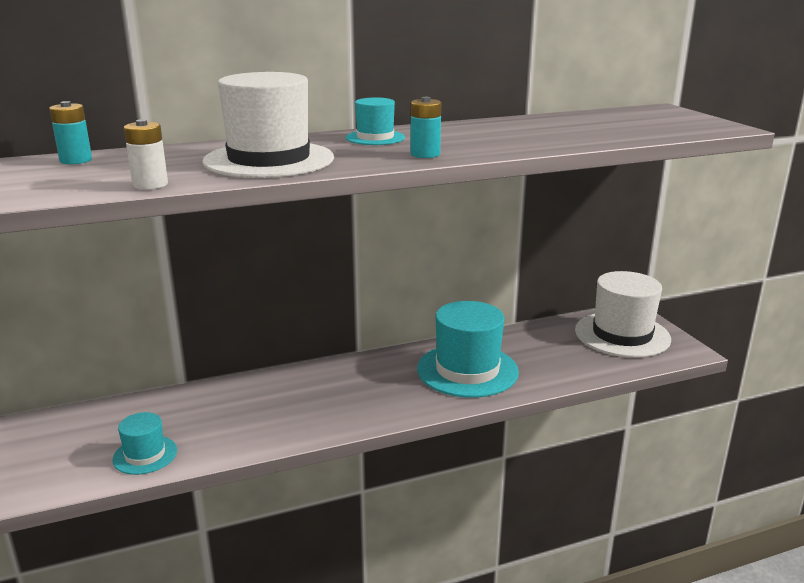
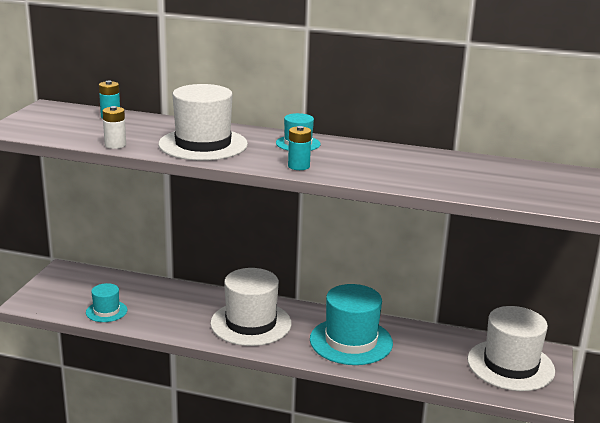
camera: 35 degrees right, 0 degrees up
none -> white hat [210,268,292,346]

